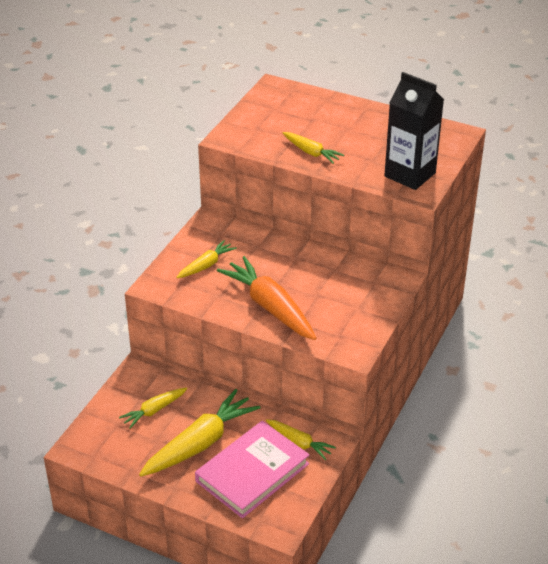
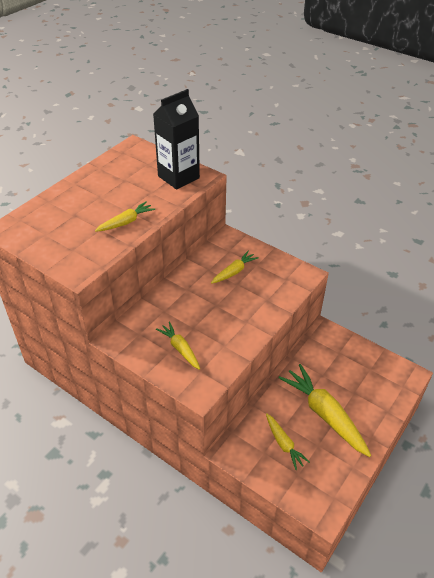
camera: 80 degrees left, 5 degrees up
pink book [195,421,310,518] -> none
orange carrot [217,256,317,340] -> none
yellow carrot [266,419,336,460] -> yellow carrot moved to [211,251,259,284]

